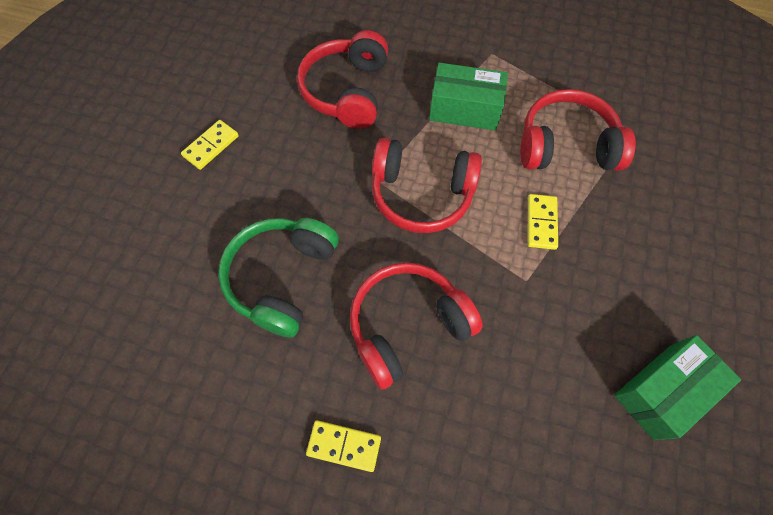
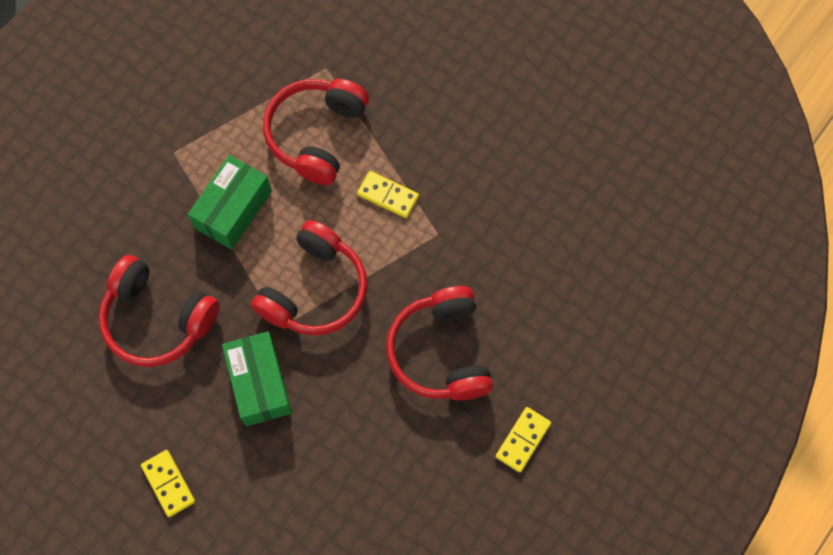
camera: 70 degrees left, 5 degrees up
green headphones [218,218,339,338] -> none
green box [614,335,741,440] -> green box moved to [222,331,292,426]

